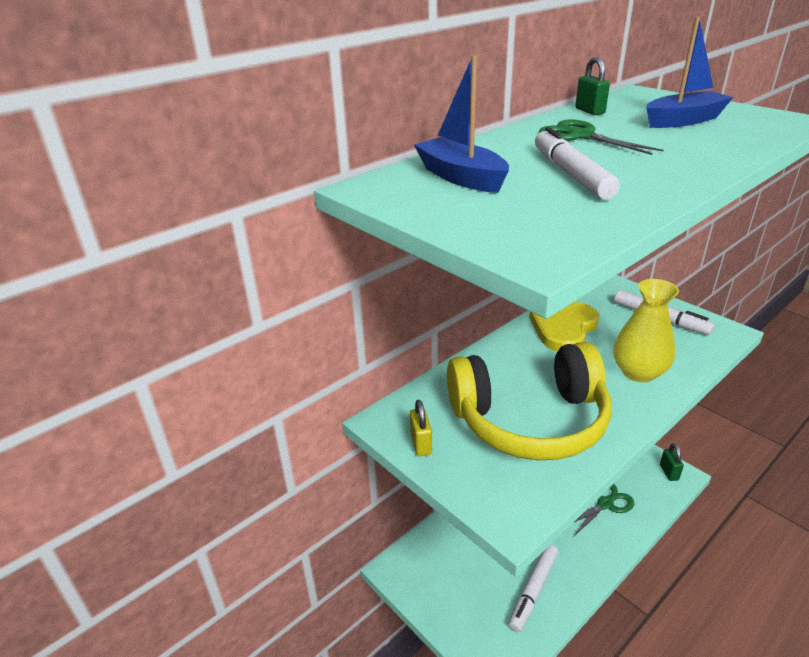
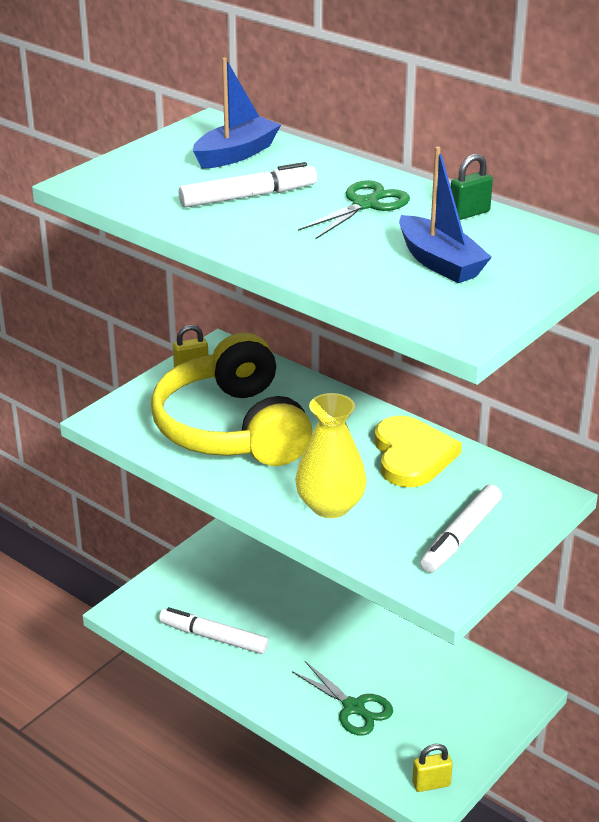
camera: 80 degrees right, 0 degrees up
yellow heart [529,302,599,351] -> yellow heart turned 60 degrees clockwise [374,416,462,487]
green padlock [660,443,684,481] -> yellow padlock [412,744,453,792]

